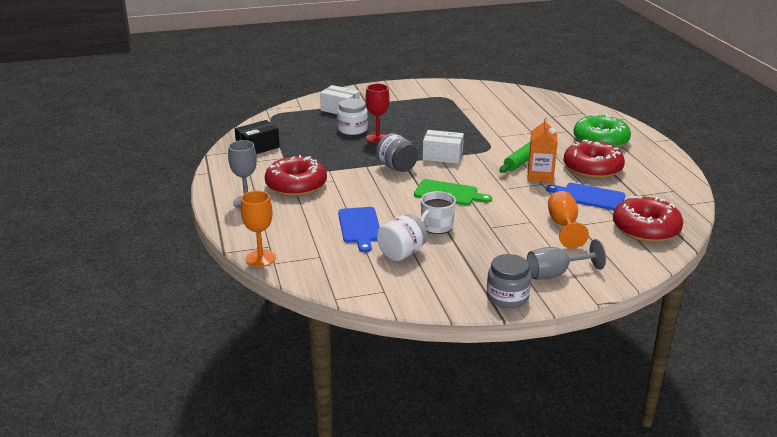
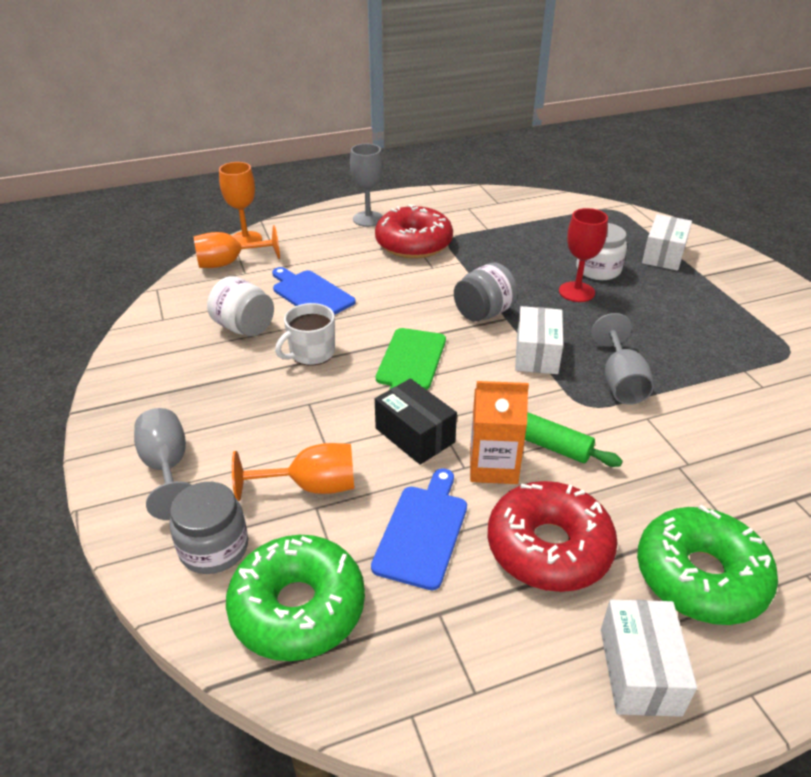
camera: 85 degrees right, 10 degrees up
black box [235,120,280,154] -> black box moved to [375,378,457,465]
blue cutting board [338,207,380,252] -> blue cutting board turned 60 degrees clockwise [272,267,356,315]
white mug [420,191,456,234] -> white mug turned 75 degrees counterclockwise [275,303,335,366]
grey jar [487,254,531,308] -> grey jar moved to [169,482,248,574]
red donut [613,196,684,242] -> green donut [226,535,365,661]
none -> orange goblet [194,225,280,268]
none -> grey goblet [591,313,654,405]
none -> white box [601,600,697,717]

